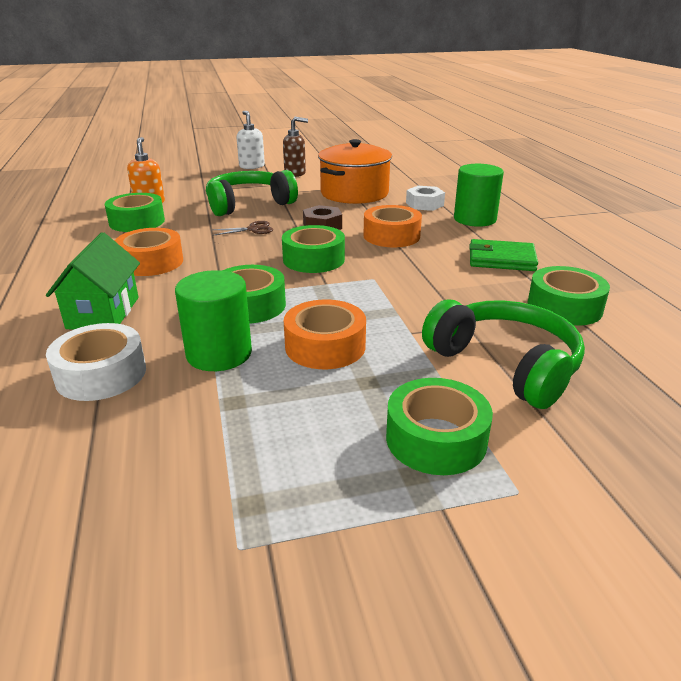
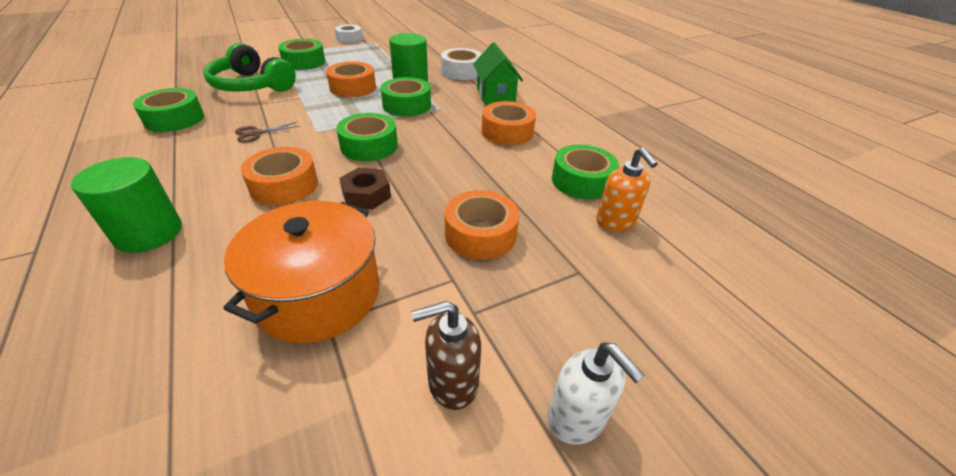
camera: 165 degrees right, 10 degrees up
green headphones [206,170,298,216] -> orange tape [444,190,519,260]
brown scissors [212,221,273,236] -> brown scissors moved to [235,122,299,143]
white nut [406,186,445,211] -> white nut moved to [334,24,363,43]
green wallet [469,239,538,271] -> none

